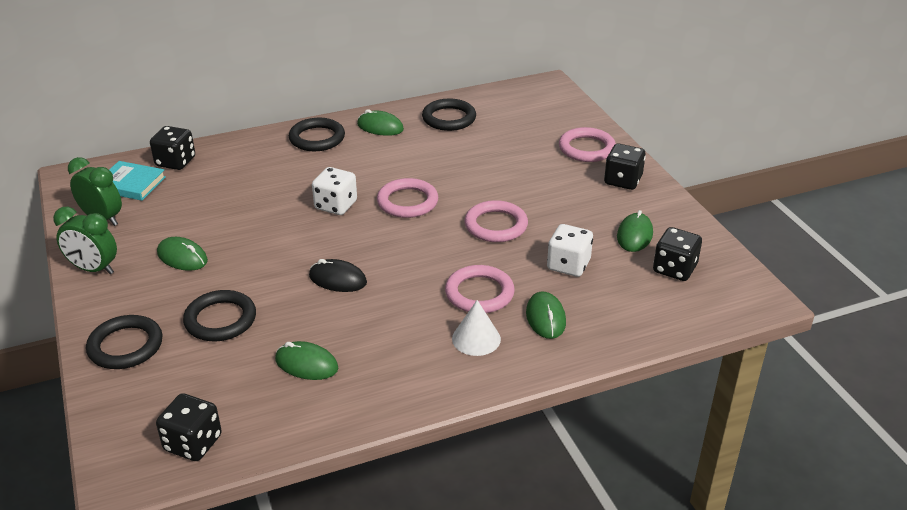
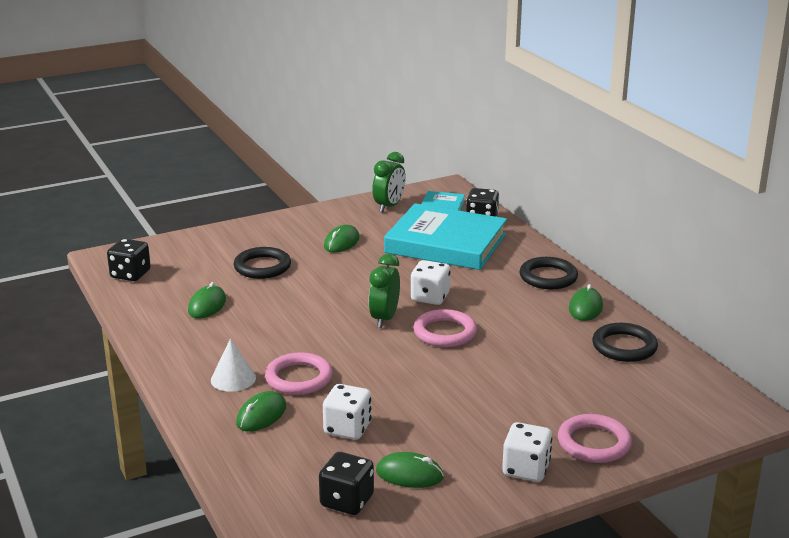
camera: 85 degrees right, 10 degrees down
green clock [53,207,117,274] -> green clock moved to [369,254,400,328]
black ring [86,315,163,369] -> none
black mouse [309,259,367,292] -> none
pink ring [464,200,528,242] -> none
green mouse [526,292,566,339] -> green mouse turned 45 degrees counterclockwise [236,391,286,431]
black dice [604,144,646,190] -> white dice [502,422,552,482]
none -> turquoise book [384,203,507,270]

